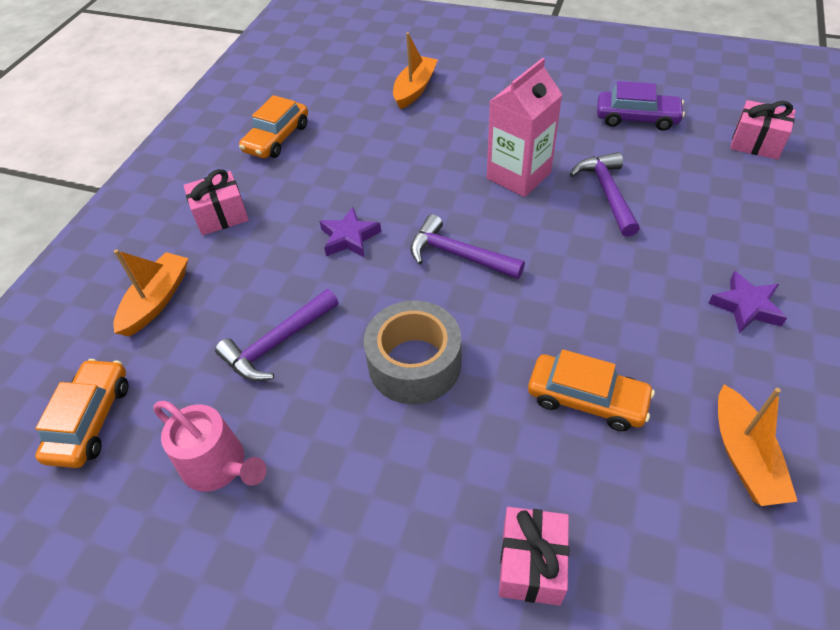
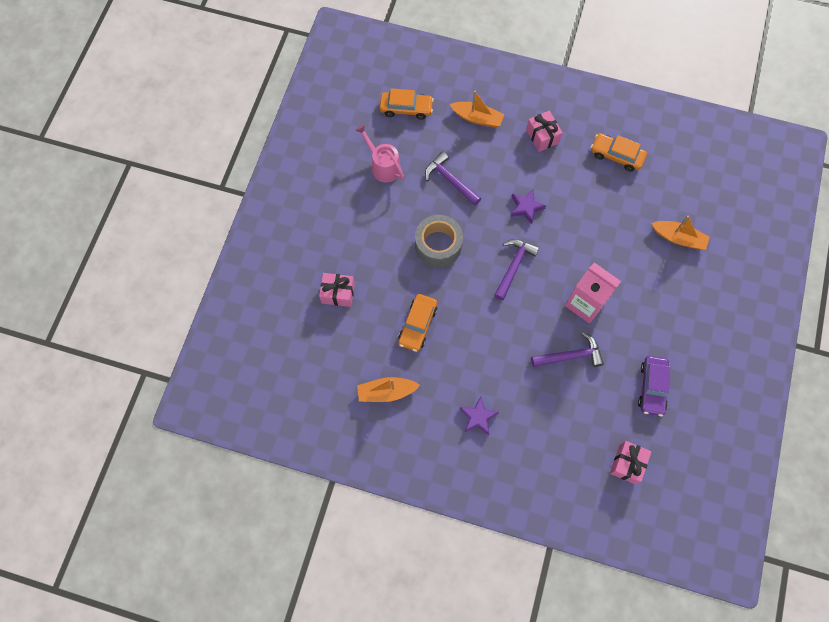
camera: 85 degrees right, 20 degrees up
pink watering can [153,401,267,492] -> pink watering can turned 105 degrees clockwise [355,124,404,182]

